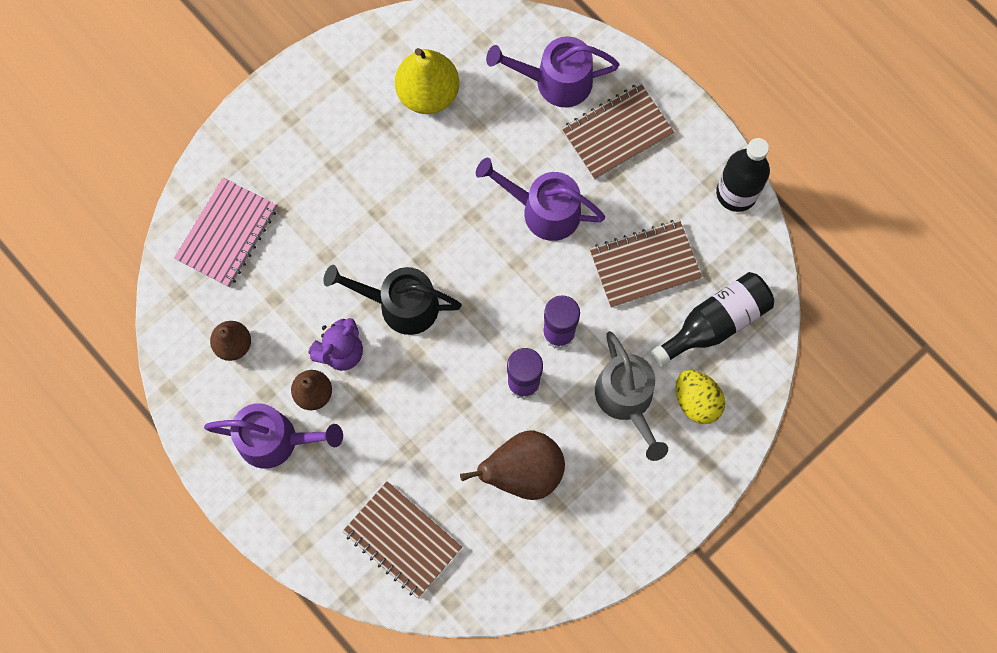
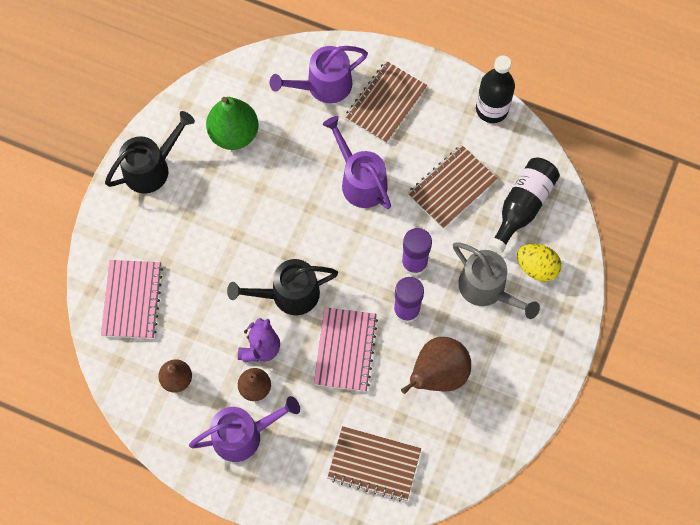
camera: 25 degrees left, 5 degrees down
yellow pear [395,48,459,114] -> green pear [206,97,258,150]
purple watering can [476,158,605,241] -> purple watering can turned 60 degrees clockwise [323,116,391,209]
none -> black watering can [105,111,195,194]
none -> pink notebook [314,307,378,391]

